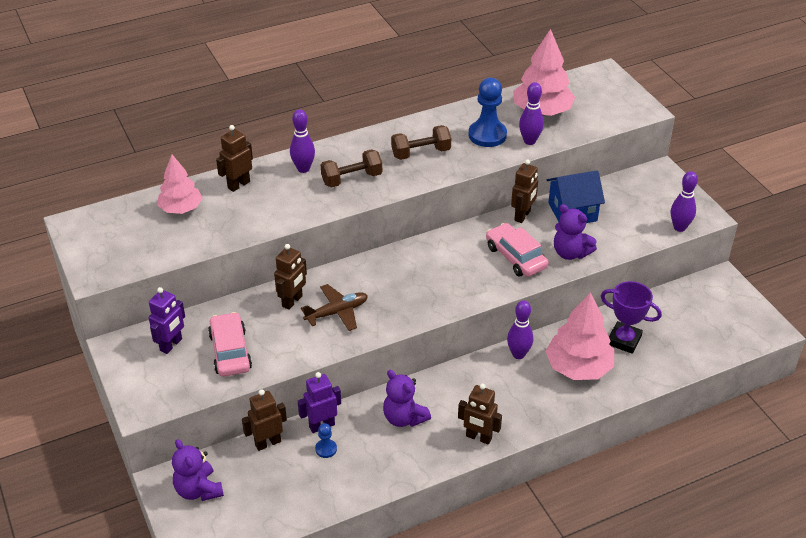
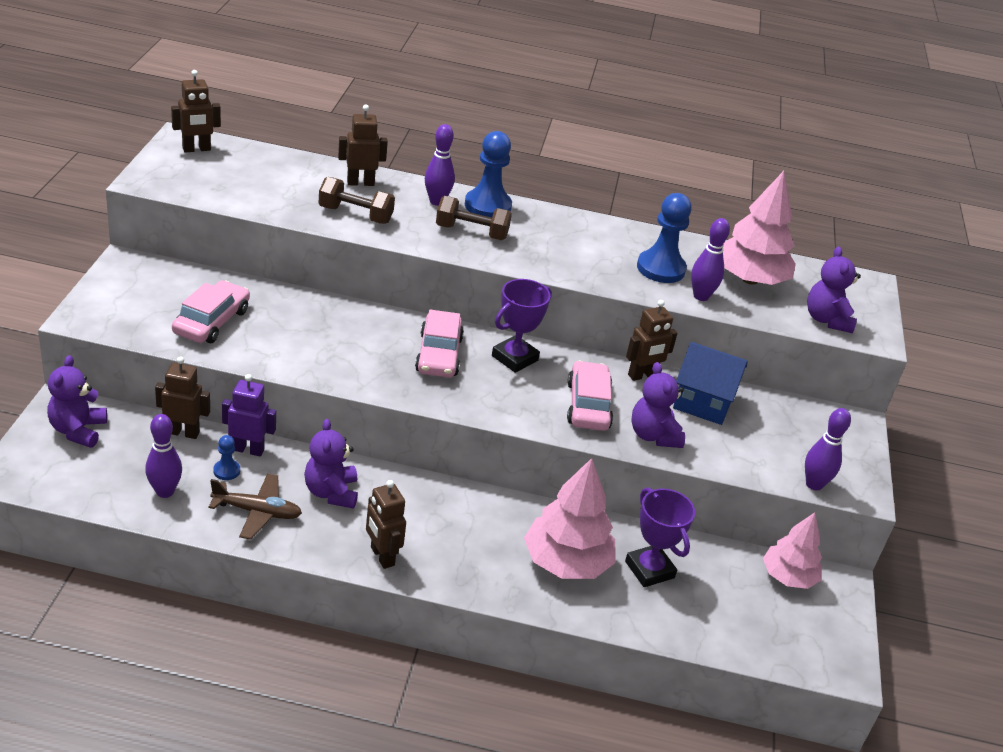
camera: 30 degrees right, 5 degrees down
purple robot [149,287,185,354] -> none
pink tree [157,155,203,214] -> pink tree moved to [763,512,822,589]
brown robot [274,244,307,310] -> brown robot moved to [171,70,221,153]
brown plane [301,284,368,331] -> brown plane moved to [209,473,302,540]
brown dumbbell [391,125,451,160] -> brown dumbbell moved to [319,177,395,224]
purple bowling pin [507,300,533,359] -> purple bowling pin moved to [145,414,182,498]
none -> pink car [415,310,464,378]
none -> blue pawn [465,131,512,218]
none -> purple trophy [492,279,552,373]
none -> purple teddy bear [807,246,861,333]

